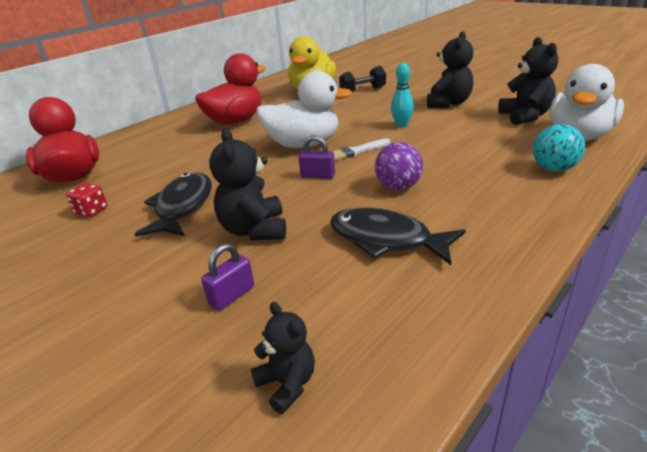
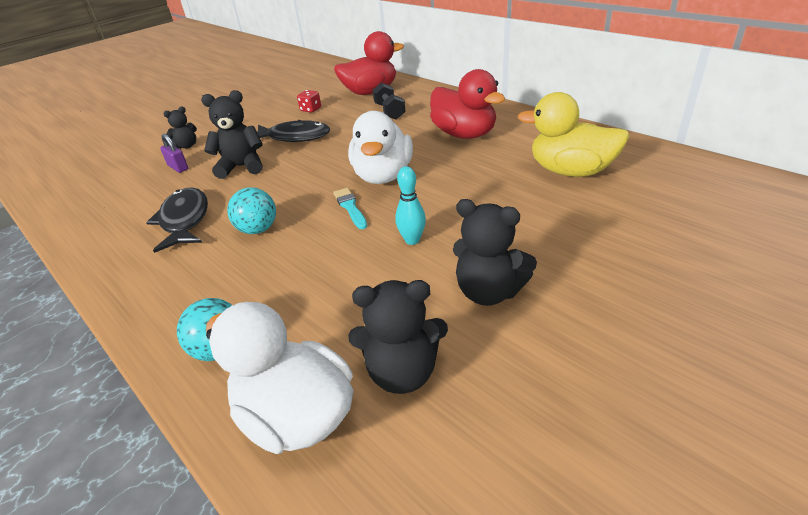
camera: 95 degrees right, 5 degrees up
black teddy bear [251,302,315,414] -> black teddy bear moved to [163,106,197,149]
purple padlock [298,135,335,179] -> none
black fish [330,207,466,265] -> black fish turned 45 degrees counterclockwise [146,187,208,253]
white brush [333,138,390,161] -> turquoise brush [333,188,367,229]
black dumbbell [339,66,386,92] -> black dumbbell moved to [372,82,405,120]
purple ball [375,142,423,190] -> turquoise ball [227,187,276,234]

